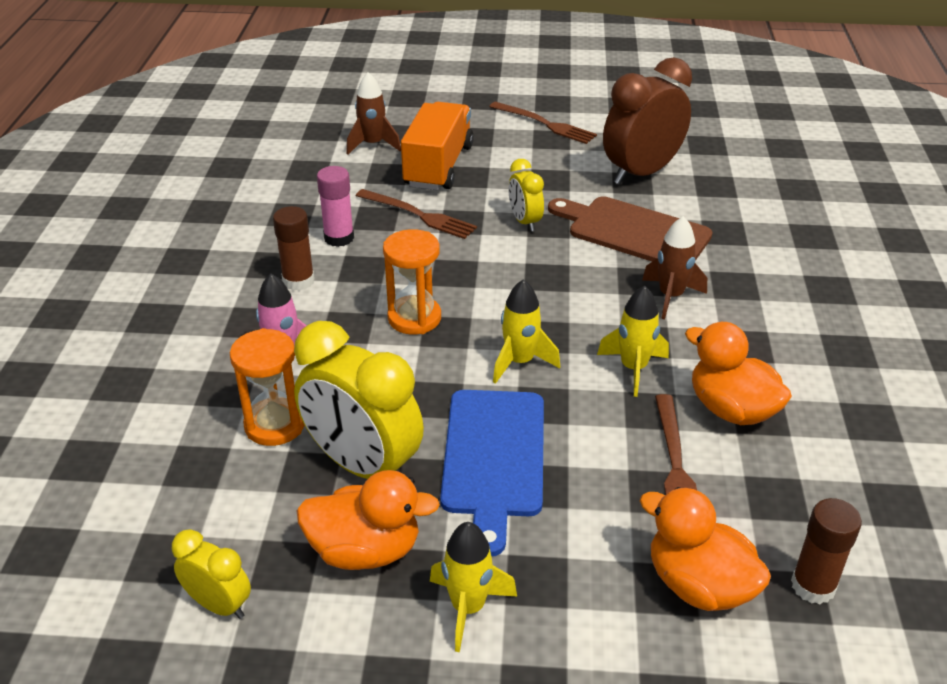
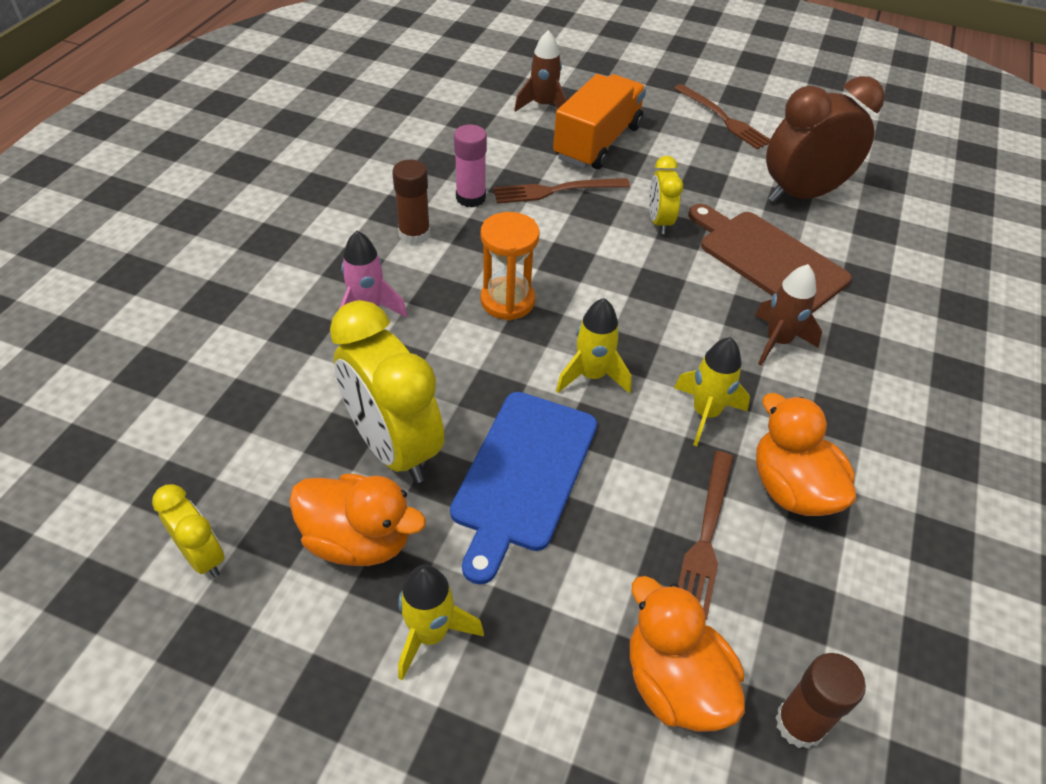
camera: 15 degrees right, 10 degrees up
orange hourglass [230,328,304,446] -> none
brown fork [356,189,477,239] -> brown fork turned 120 degrees clockwise [493,178,630,204]

